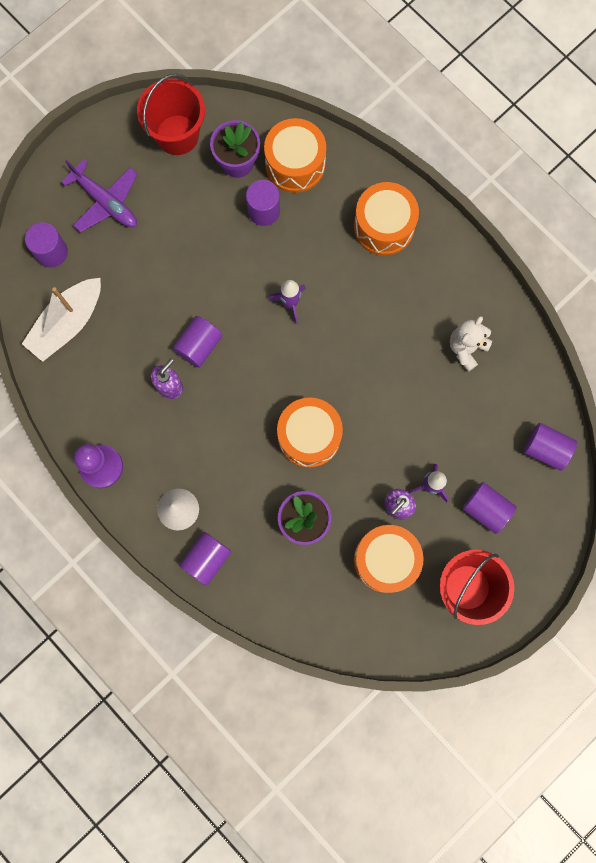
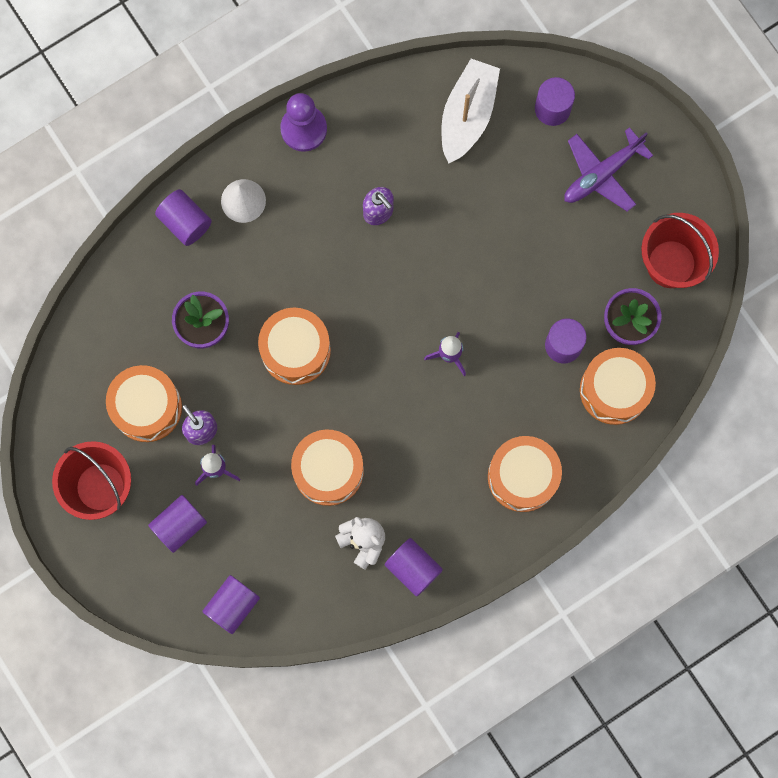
camera: 100 degrees right, 0 degrees up
white boat [22,278,101,362] -> white boat turned 60 degrees clockwise [442,59,500,164]
purple cylinder [173,316,223,368] -> purple cylinder moved to [384,538,443,596]
none -> orange drum [291,429,364,506]

